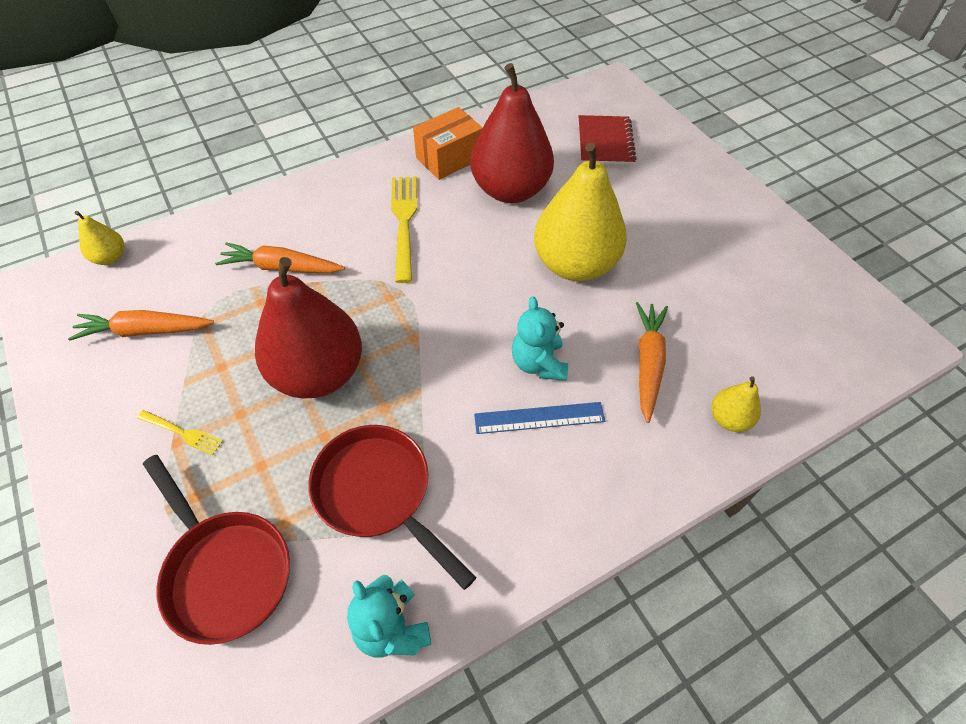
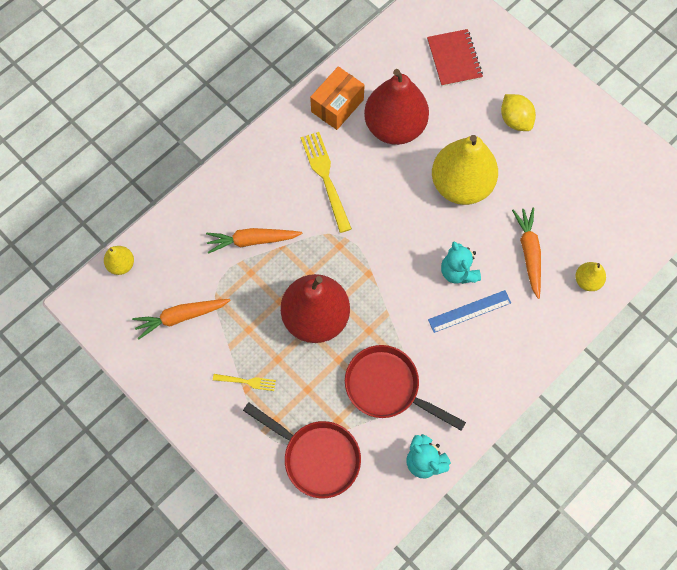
camera: 15 degrees left, 15 degrees up
none -> yellow lemon [501,94,536,131]

